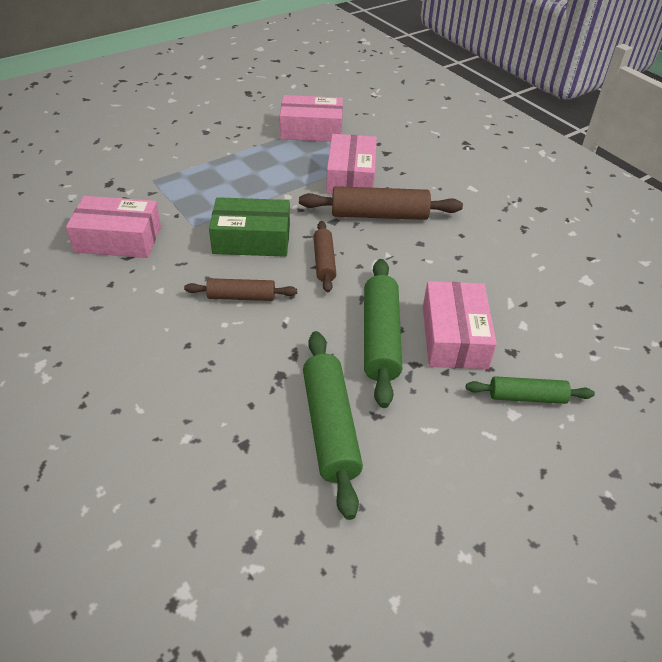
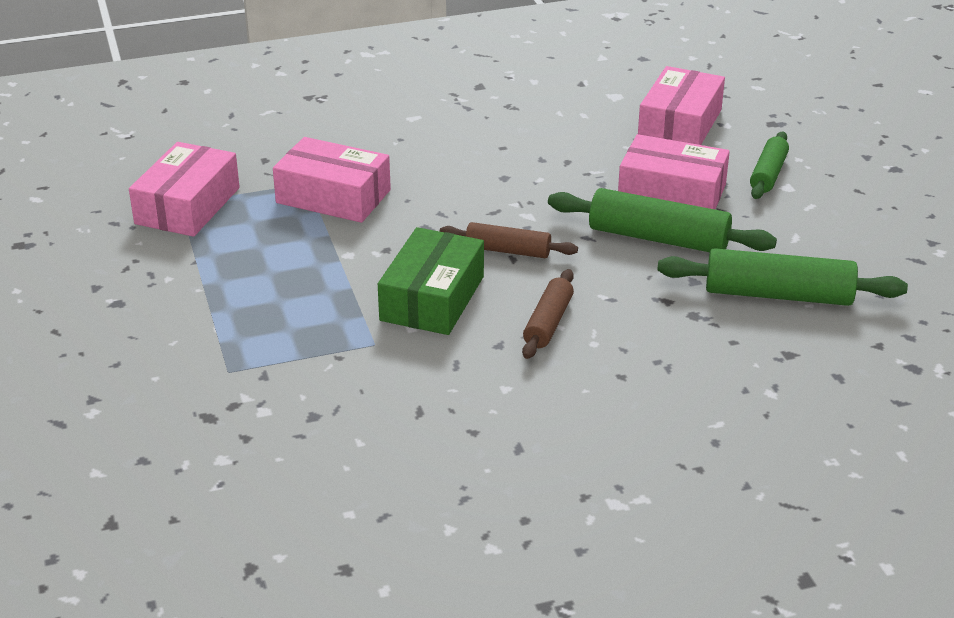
camera: 70 degrees left, 10 degrees down
pink box [66,196,161,258] -> pink box moved to [638,66,725,145]
brown rolling pin [299,186,463,220] -> none

